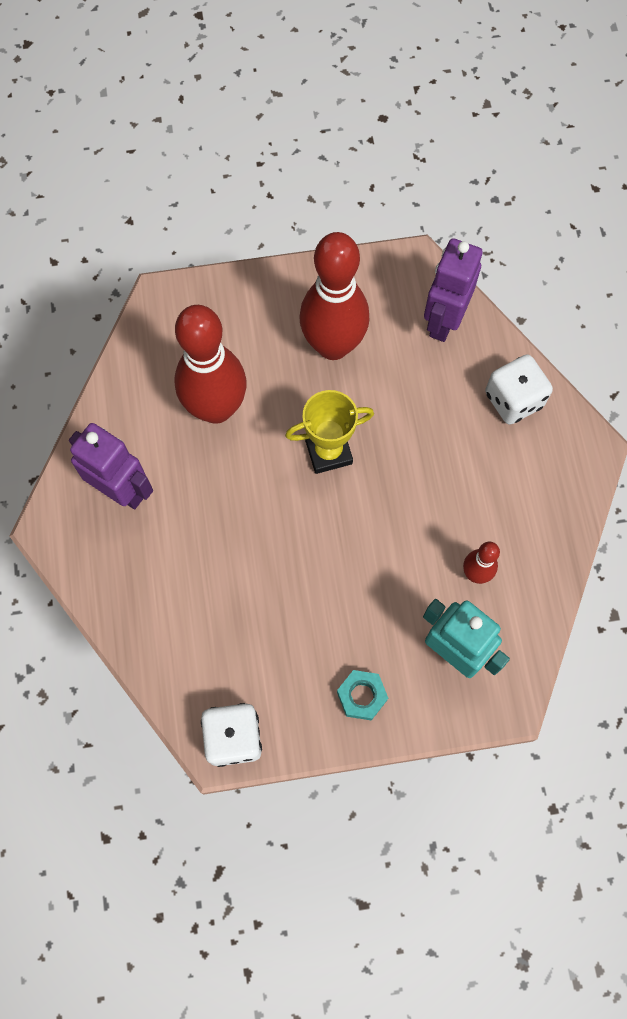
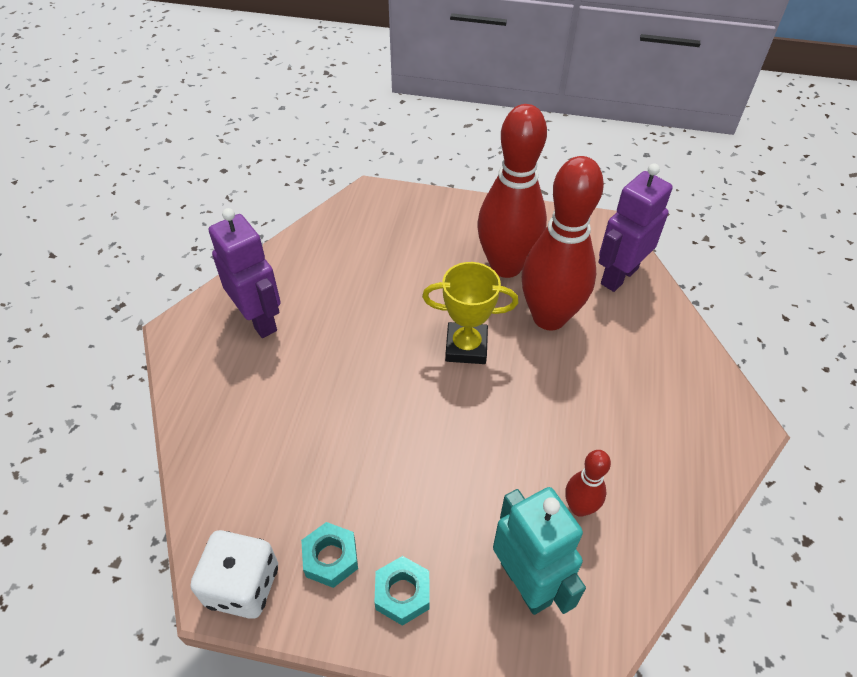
camera: 20 degrees right, 20 degrees down
red bowling pin [175,305,247,424] -> red bowling pin moved to [522,156,604,330]
white dice [485,354,553,425] -> none
none -> turquoise nut [301,522,358,588]

